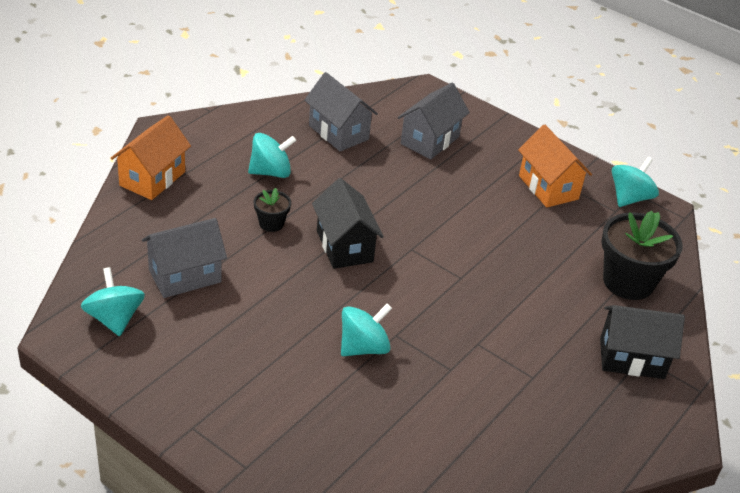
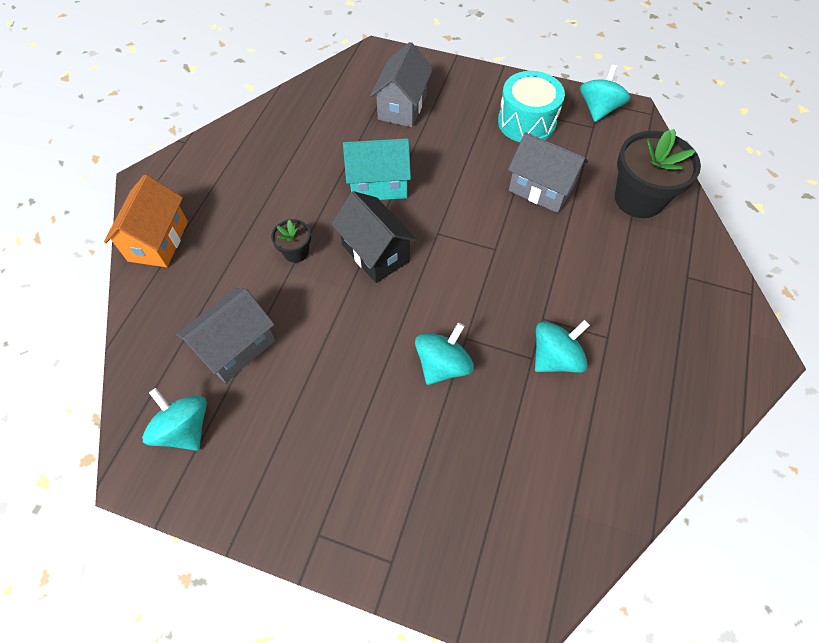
camera: 15 degrees left, 20 degrees up
turquoise spinning top [248,133,296,178] -> turquoise spinning top moved to [535,320,590,373]
grey house [304,72,378,151] -> grey house moved to [508,132,588,213]
orange house [518,124,592,208] -> turquoise drum [498,71,565,142]
black house [600,305,685,379] -> none
none -> turquoise house [343,138,411,200]

